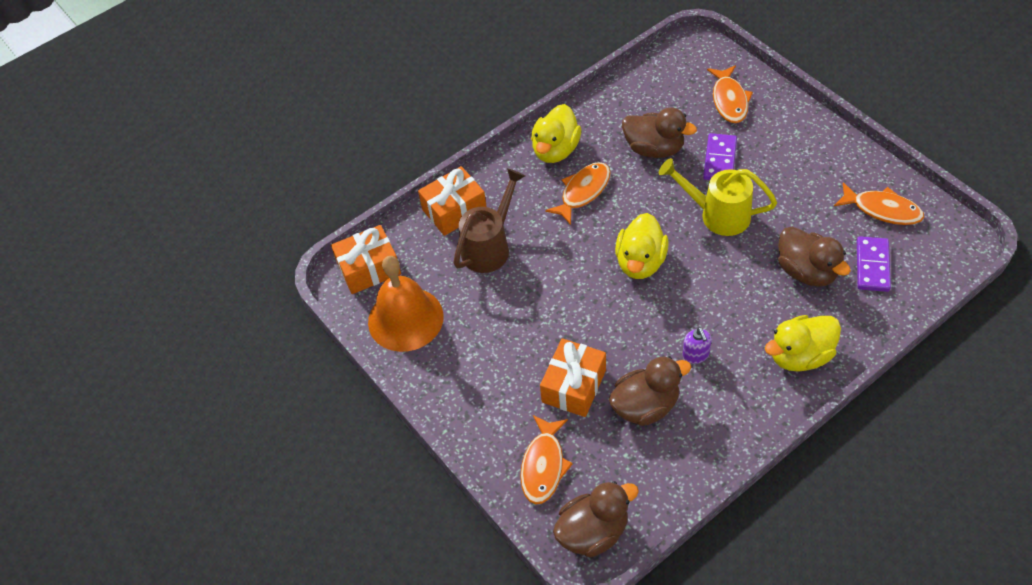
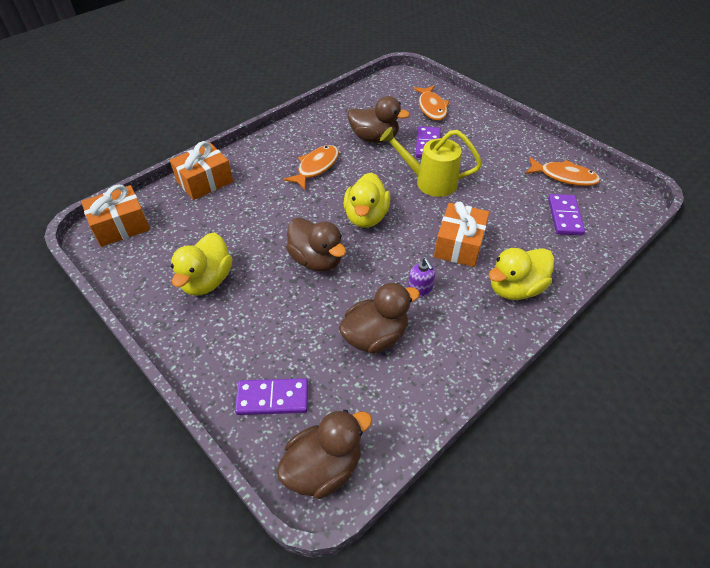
camera: 10 degrees left, 5 degrees down
orange bell [368,256,444,352] -> none
brown watering can [454,168,525,273] -> none
orange fish [520,415,573,504] -> purple domino [235,378,308,415]
yellow duck [531,104,581,163] -> yellow duck moved to [171,232,232,296]
orange gift [540,338,606,417] -> orange gift moved to [434,201,489,267]
brown duck [778,227,851,287] -> brown duck moved to [286,217,346,272]

